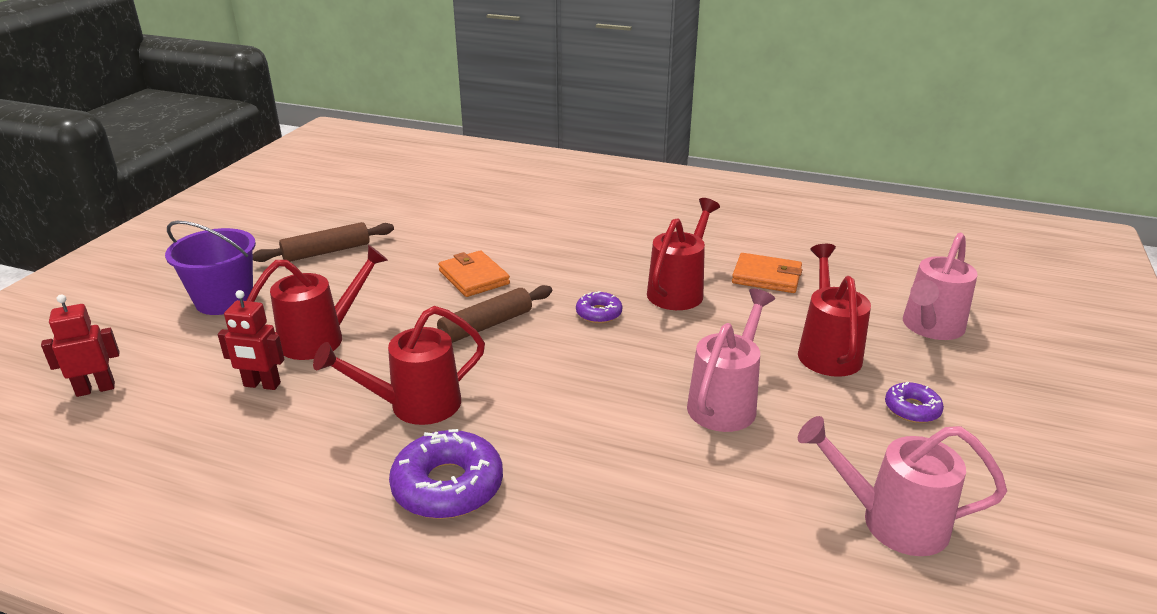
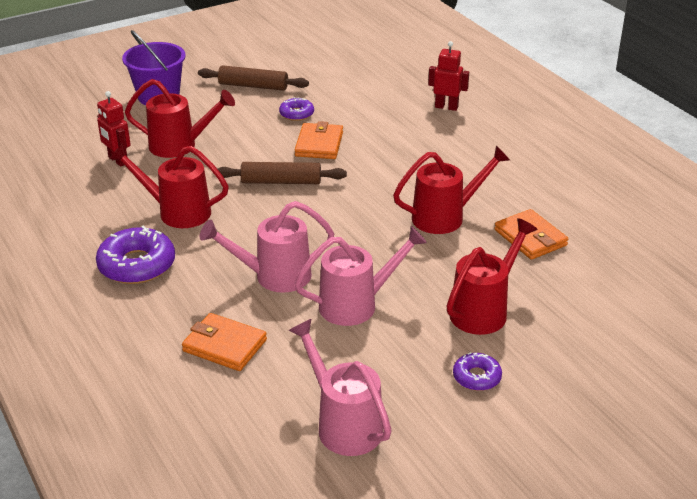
camera: 40 degrees right, 5 degrees up
red robot [41,294,120,397] -> red robot moved to [428,41,469,111]
purple donut [576,291,622,323] -> purple donut moved to [279,97,314,121]
pink watering can [903,233,978,340] -> pink watering can moved to [200,201,334,293]
none -> orange wallet [182,313,267,371]

